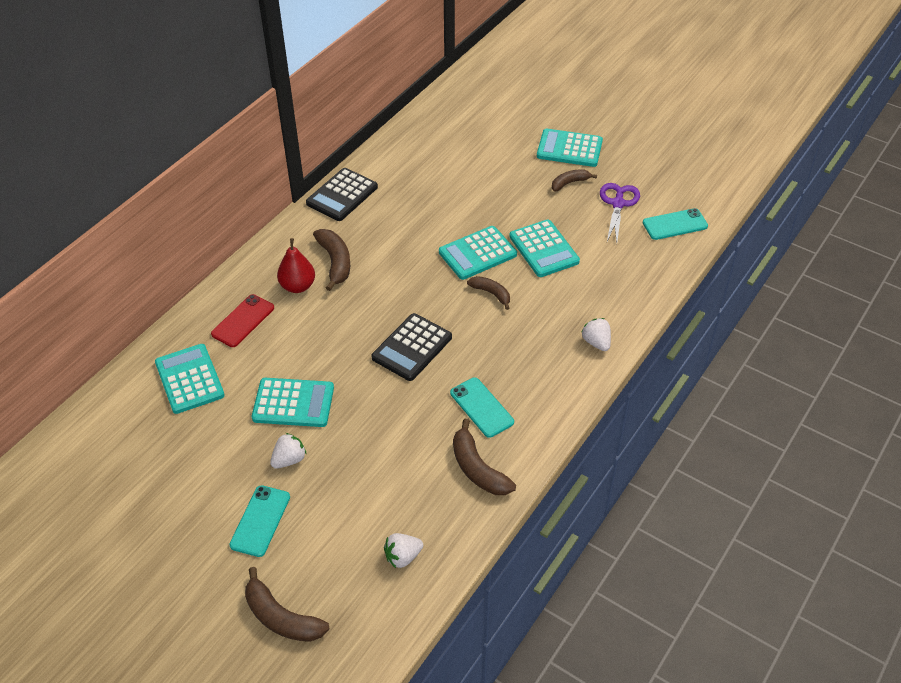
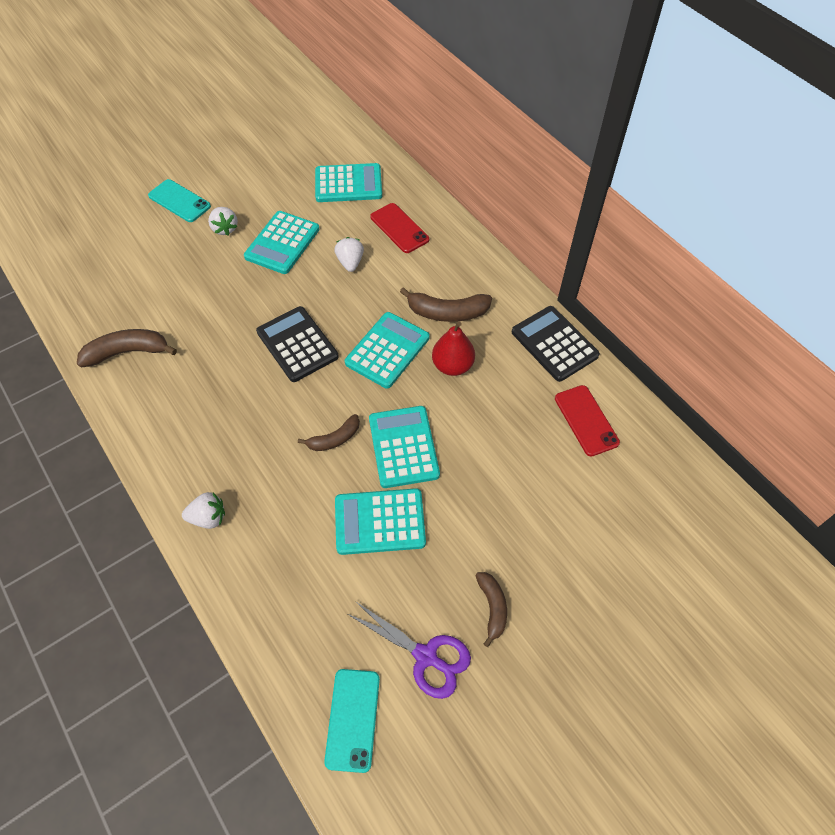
camera: 110 degrees right, 10 degrees up
brown banana [245,567,329,642] -> none
red pear [277,238,315,293] -> red pear moved to [432,322,475,376]
white strawberry [384,533,423,568] -> white strawberry moved to [334,237,364,272]
turquoise phone [450,377,514,438] -> none
turquoise calculator [537,129,603,167] -> turquoise calculator moved to [345,312,430,389]
none -> red phone [555,385,620,456]

